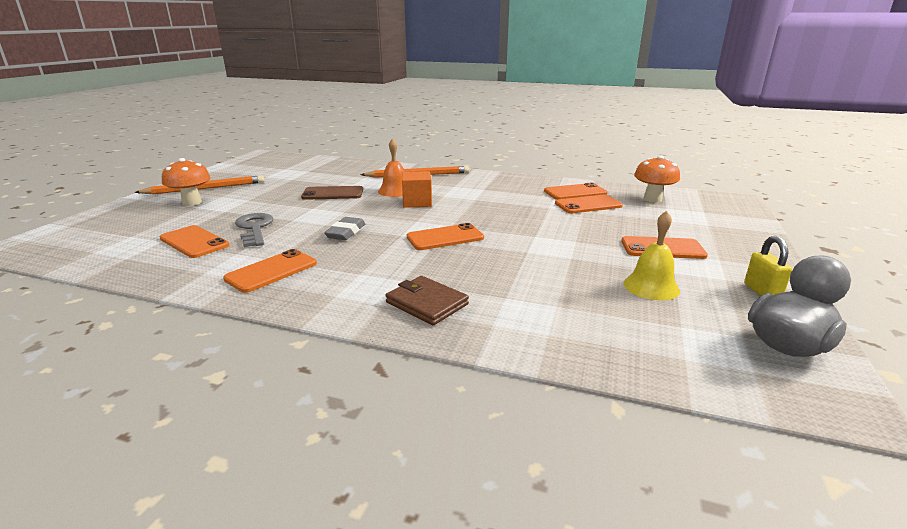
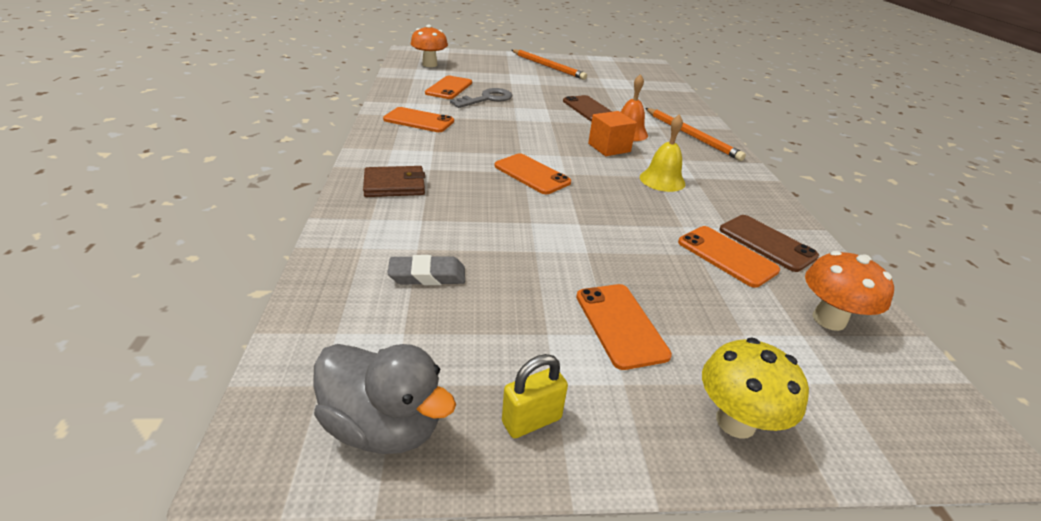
camera: 65 degrees right, 10 degrees up
orange mushroom [162,158,210,206] -> orange mushroom moved to [411,25,448,67]
grey eraser [324,217,365,240] -> grey eraser moved to [388,255,465,285]
brown wallet [385,276,469,325] -> brown wallet turned 60 degrees clockwise [363,166,425,197]
orange phone [544,183,607,200] -> brown phone [719,215,819,272]
yellow bell [623,211,680,301] -> yellow bell moved to [640,114,685,192]
none -> yellow mushroom [702,337,809,439]

